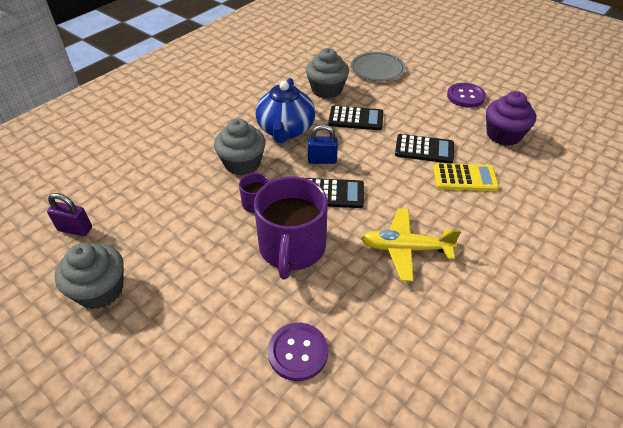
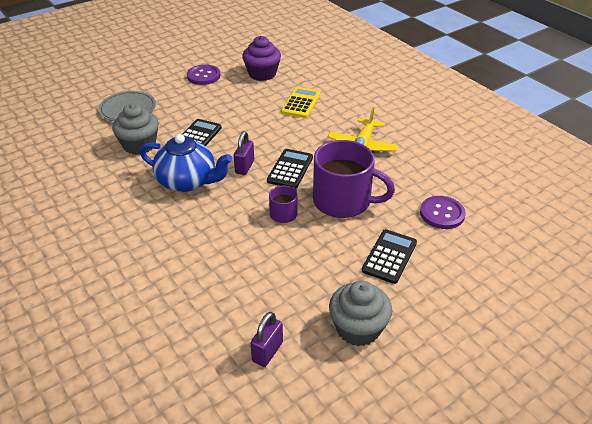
camera: 75 degrees left, 5 degrees down
grey cupcake [214,118,266,176] -> none
blue padlock [308,125,338,164] -> purple padlock [234,131,254,175]
black calculator [395,134,454,164] -> black calculator moved to [362,229,417,284]

